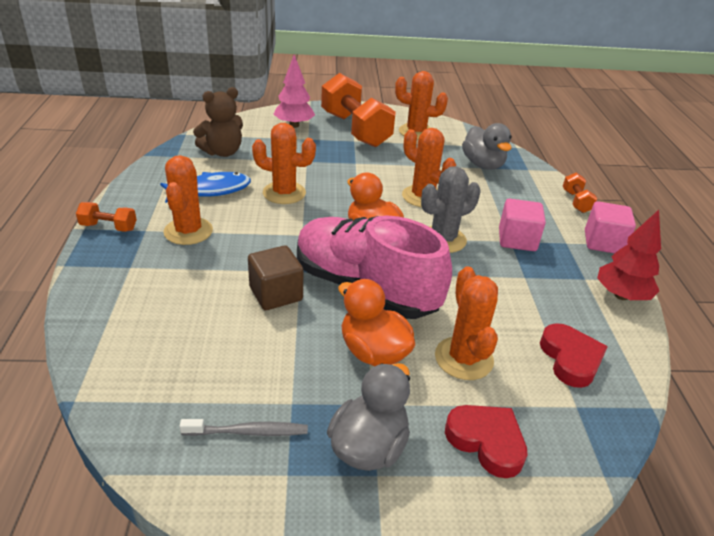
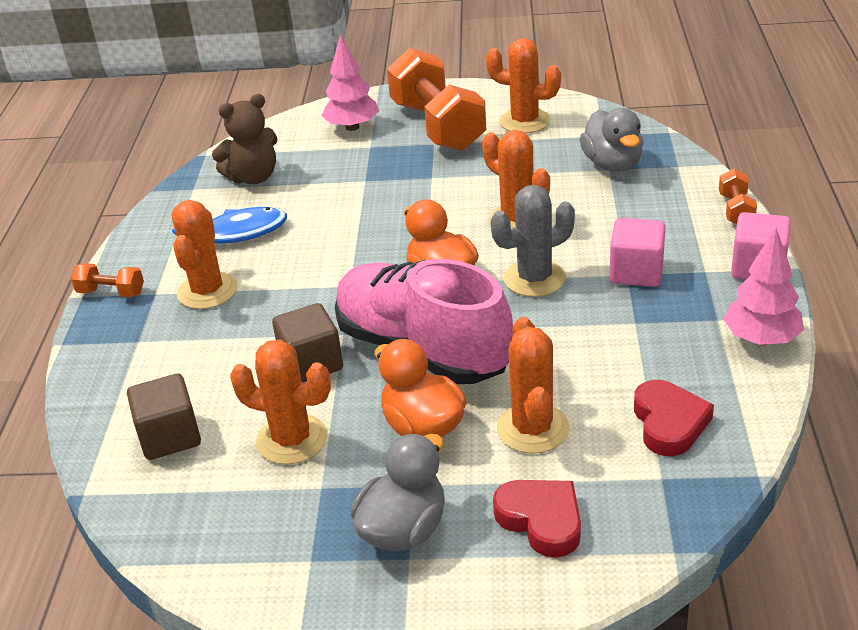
camera: 10 degrees right, 0 degrees up
grey toothbrush [179,419,308,436] -> none
orange cactus [252,123,316,204] -> orange cactus moved to [230,340,331,464]
red tree [597,210,661,300] -> pink tree [723,228,804,345]
none -> brown cube [127,374,201,460]

